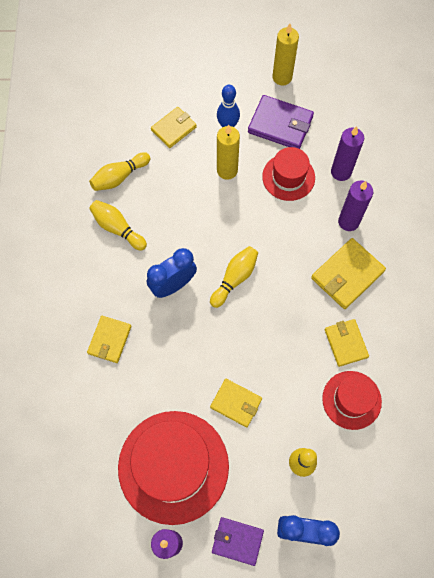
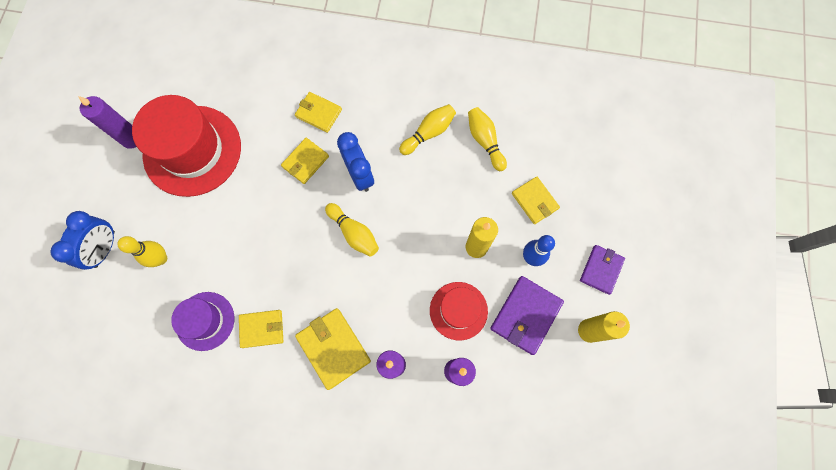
camera: 100 degrees right, 5 degrees up
yellow wallet [210,379,262,427] -> yellow wallet moved to [281,138,329,184]
purple wallet [212,517,264,566] -> purple wallet moved to [580,245,625,295]
red hat [322,371,382,430] -> purple hat [171,292,234,351]

